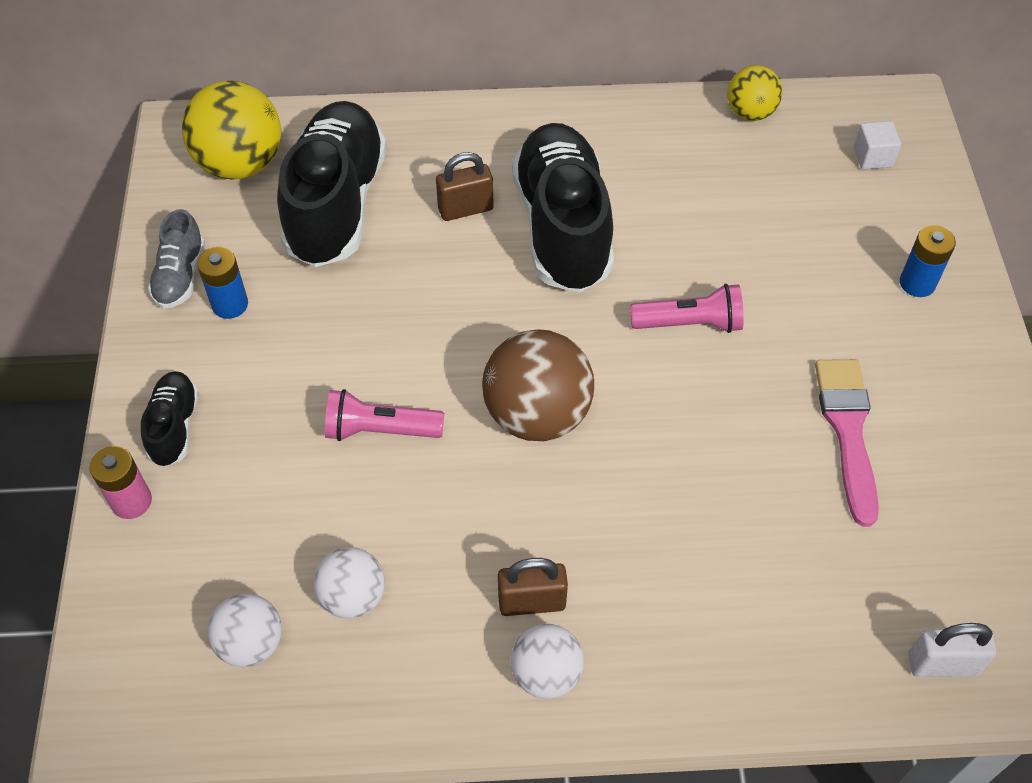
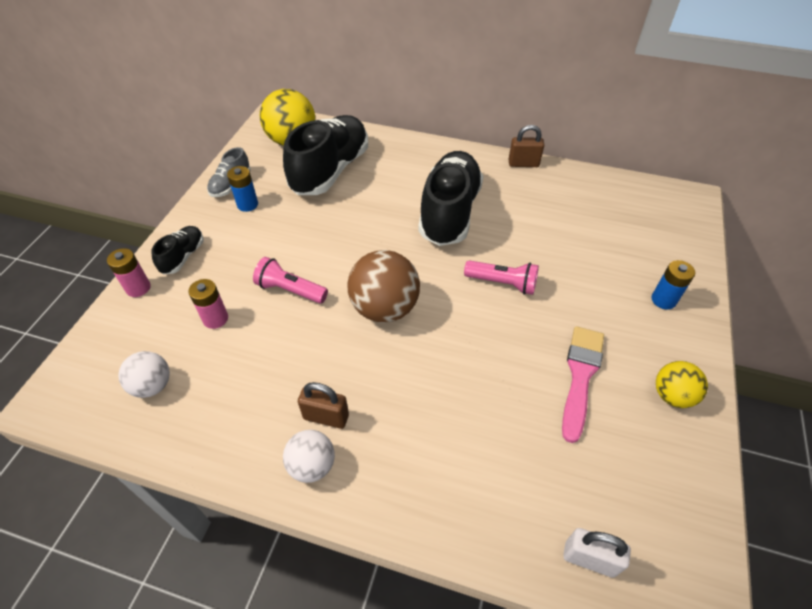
camera: 20 degrees right, 5 degrees down
white ball [313,547,385,619] -> none
brown padlock [436,152,494,221] -> brown padlock moved to [508,125,544,167]
yellow ball [727,65,782,121] -> yellow ball moved to [656,361,708,408]
white cube [854,121,901,169] -> none
none -> pink battery [188,279,228,329]

